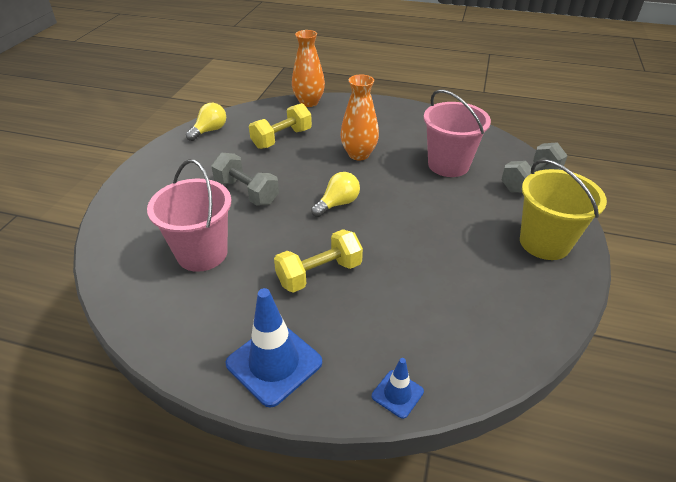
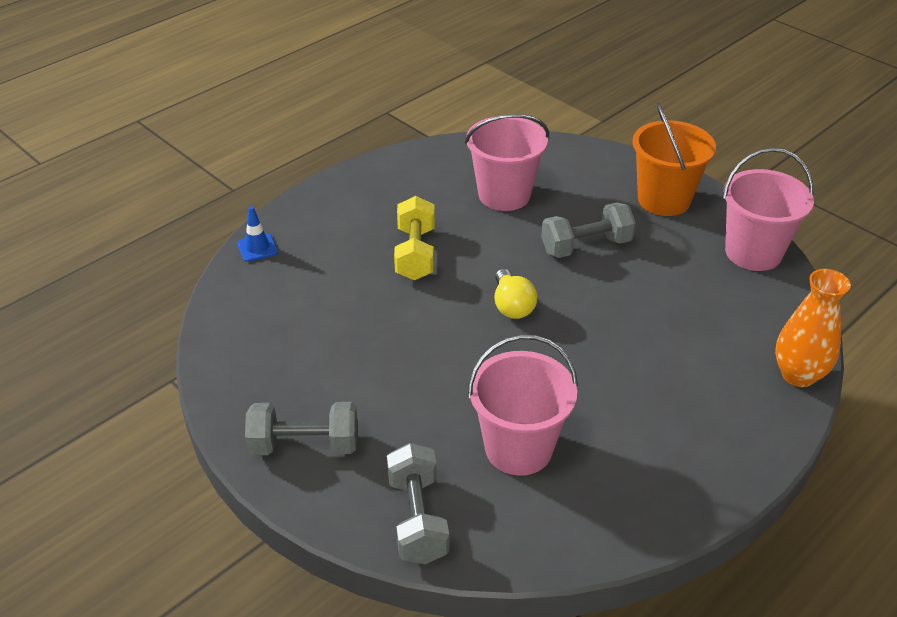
camera: 120 degrees right, 0 degrees up
yellow light bulb [186,103,226,141] -> pink bucket [723,148,814,271]
blue traffic cone [225,288,322,408] -> none
yellow dumbbell [249,103,312,149] -> none
orange vase [340,74,379,161] -> none
yellow bucket [520,159,607,260] -> grey dumbbell [245,402,358,455]
none -> orange bucket [632,103,716,216]

